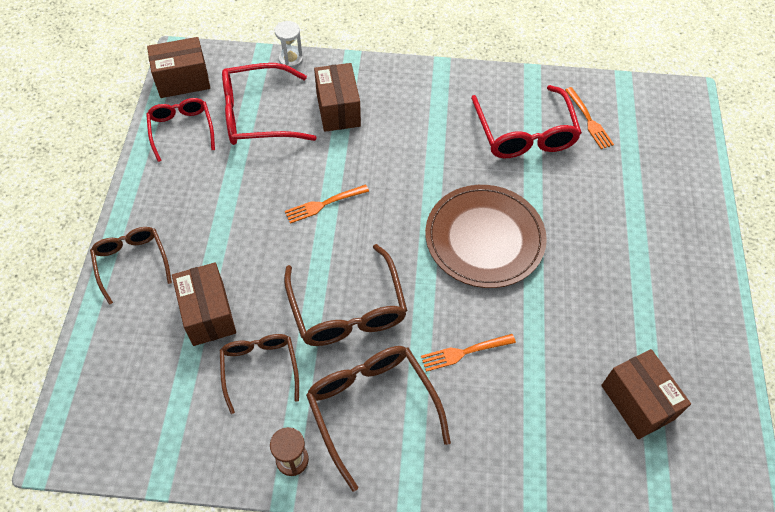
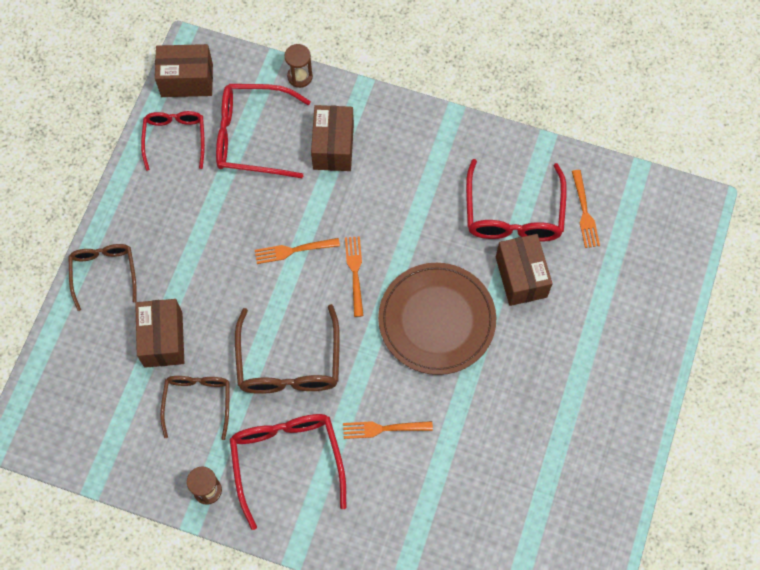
camera: 15 degrees right, 10 degrees up
white hourglass [275,21,303,68] -> brown hourglass [284,44,313,88]
brown glasses [306,346,451,492] -> red glasses [230,414,346,530]
brown box [601,349,691,439] -> brown box moved to [496,234,552,306]
none -> orange fork [345,236,364,317]

